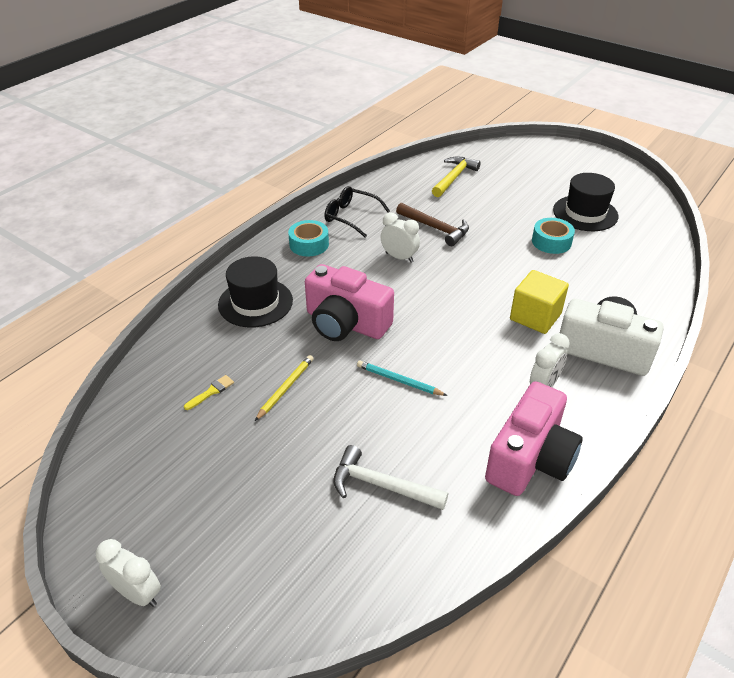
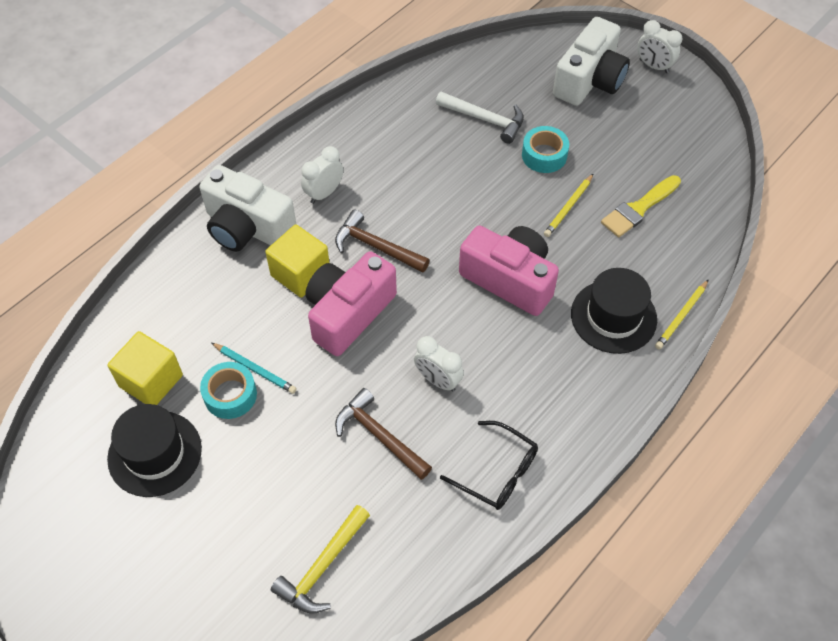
camera: 175 degrees left, 15 degrees up
yellow brush [184,375,234,410] -> yellow brush [601,175,681,237], size x1.92
turquoise tape [288,220,329,257] -> turquoise tape moved to [522,126,569,173]
turquoise pencil [357,360,447,396] -> turquoise pencil moved to [212,343,297,394]
pink camera [485,381,583,496] -> pink camera moved to [305,251,397,356]
none -> yellow cube [107,331,183,405]
none -> brown hammer [335,210,430,273]
none -> white camera [553,17,630,106]
none -> yellow pencil [655,279,709,349]

